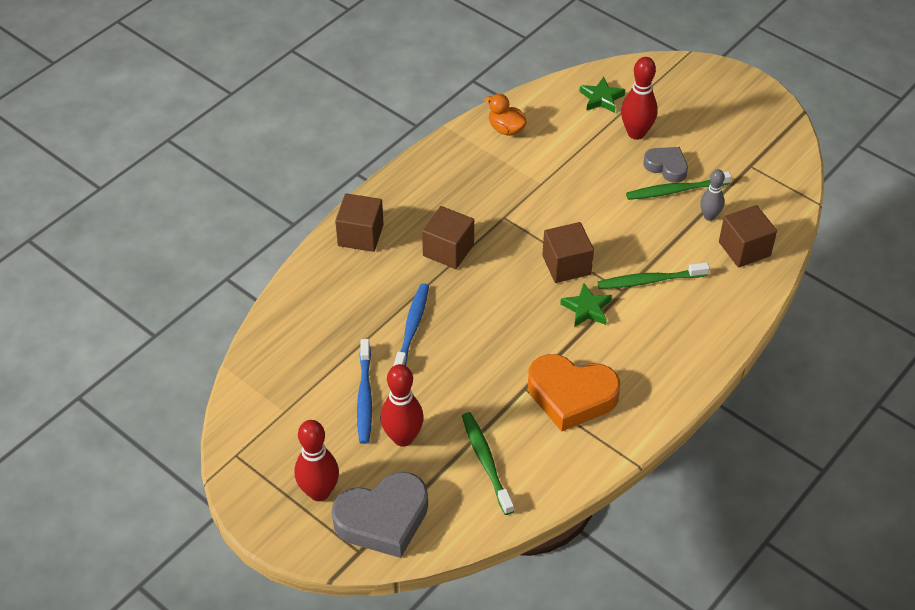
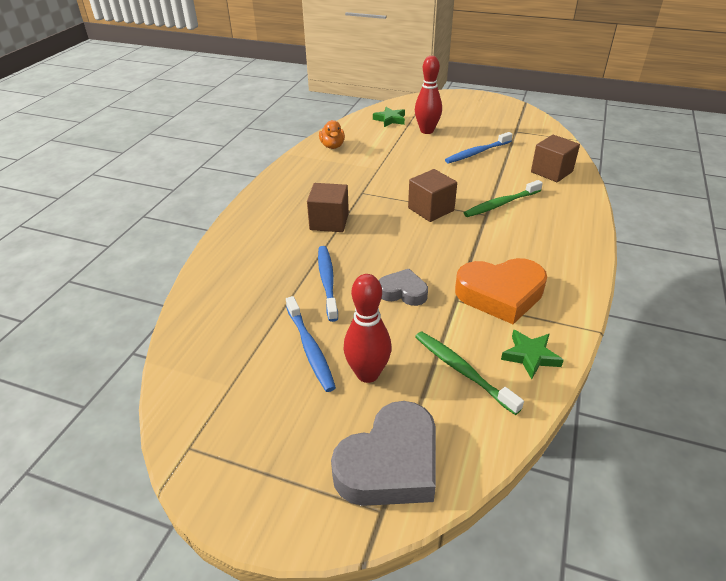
camera: 20 degrees left, 10 degrees down
red bowling pin [295,420,339,501] -> none
brown cube [335,193,384,252] -> none
orange duck [484,94,527,136] -> orange duck turned 120 degrees counterclockwise [319,120,345,149]
green star [560,283,612,327] -> green star moved to [501,330,564,379]
green toothbrush [626,171,731,200] -> blue toothbrush [445,132,513,163]
grey heart [644,147,688,183] -> grey heart moved to [378,269,428,306]
grey bowling pin [700,169,725,221] -> none

